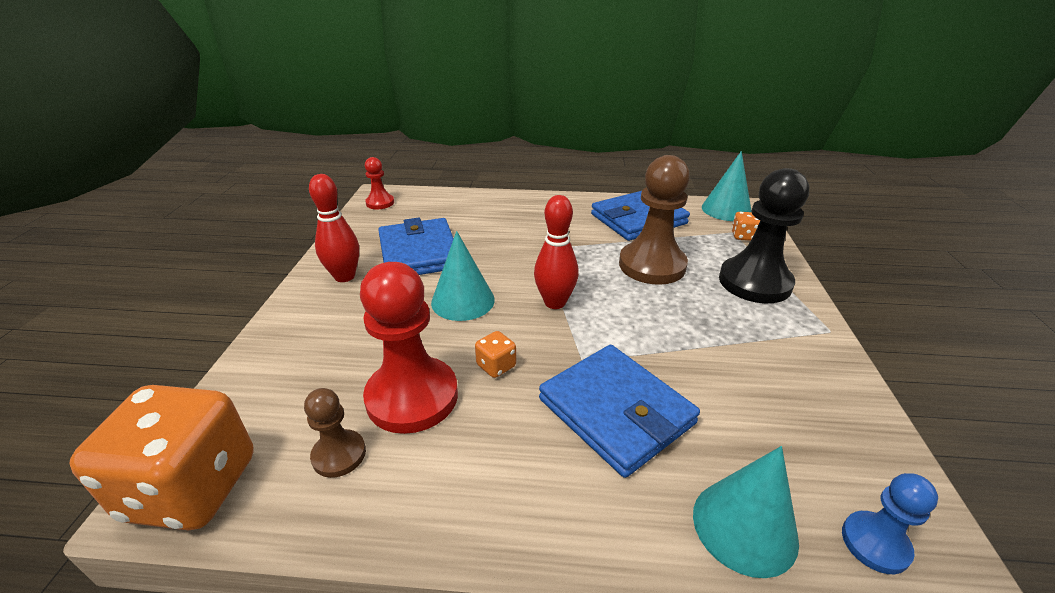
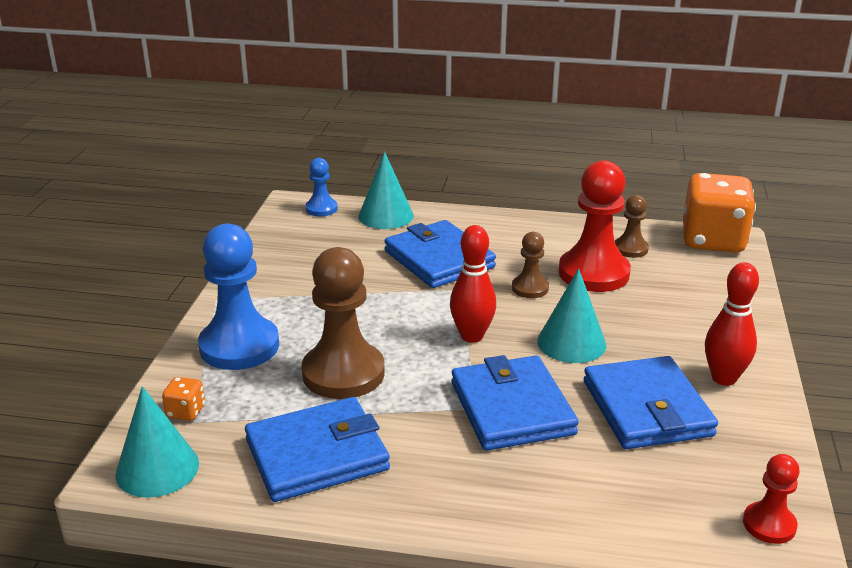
camera: 175 degrees left, 5 degrees down
orange dice [475,331,516,378] -> brown pawn [512,232,549,298]
black pawn [719,168,809,303] -> blue pawn [198,223,279,370]
none -> blue wallet [452,355,579,451]

